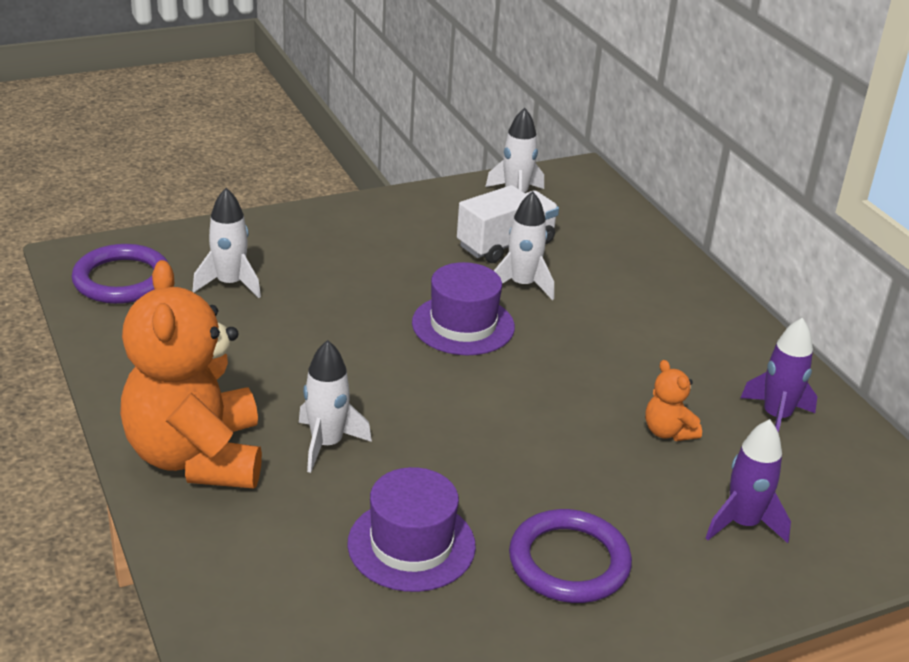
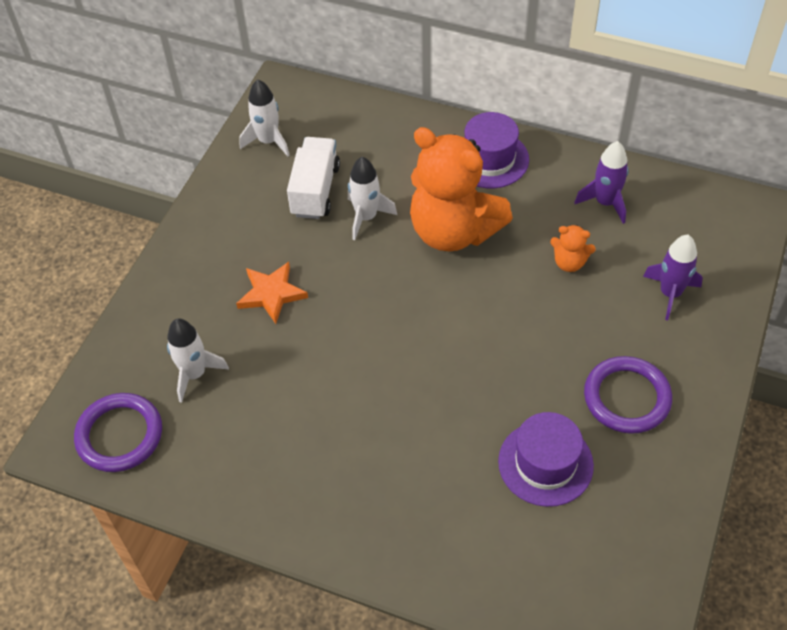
camera: 40 degrees left, 20 degrees up
orange teddy bear [120,260,262,489] -> orange teddy bear moved to [410,127,513,252]
white rocket [299,340,372,473] -> none
purple hat [412,262,515,355] -> purple hat moved to [464,112,529,188]
none -> orange star [236,262,308,324]

